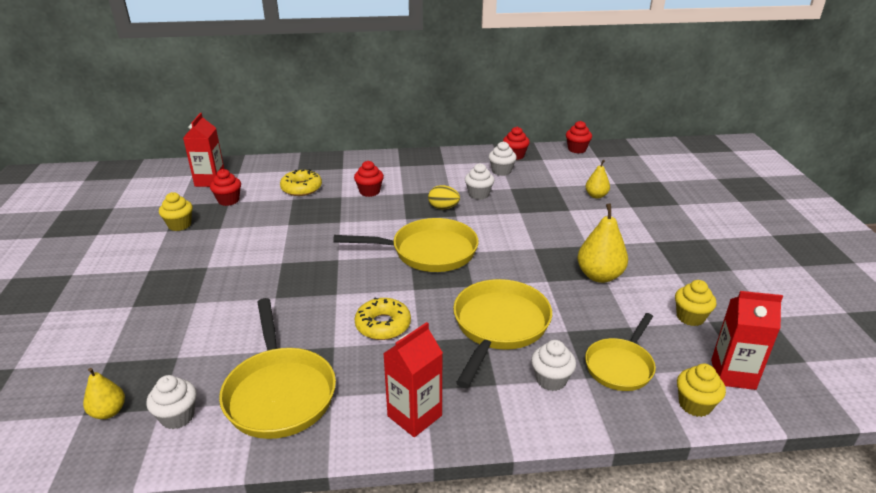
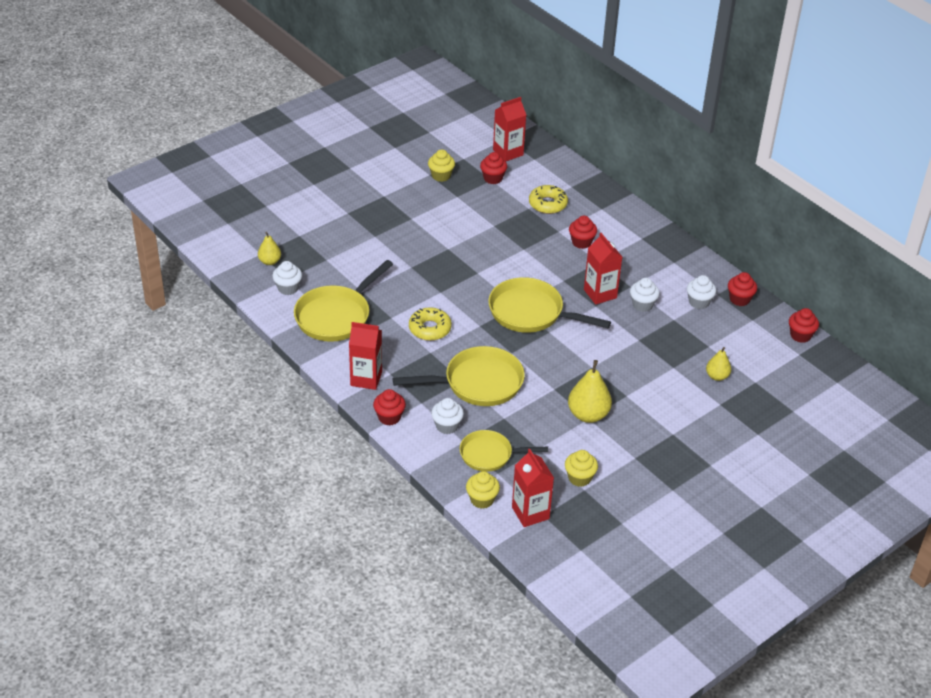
camera: 55 degrees right, 10 degrees up
yellow pan [333,218,479,272] -> yellow pan turned 150 degrees clockwise [488,277,611,333]
yellow egg [428,185,460,209] -> red carton [584,233,622,305]
none -> red cupcake [373,389,406,425]

